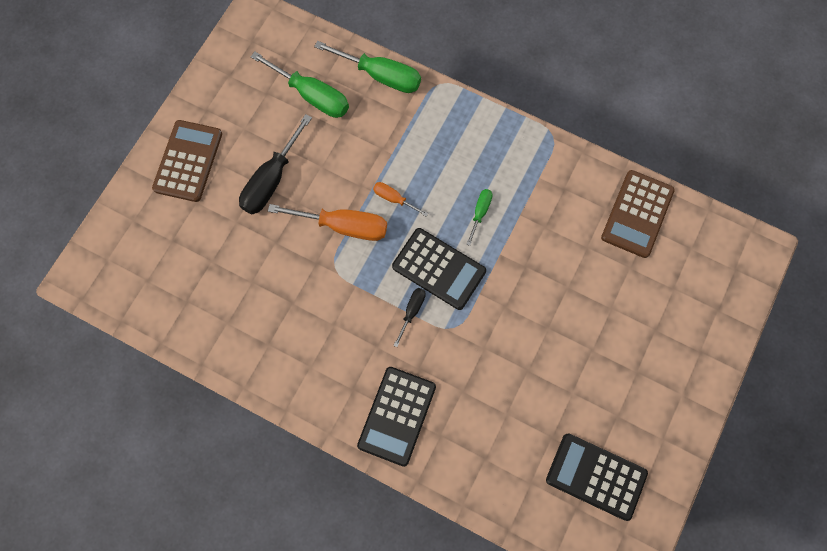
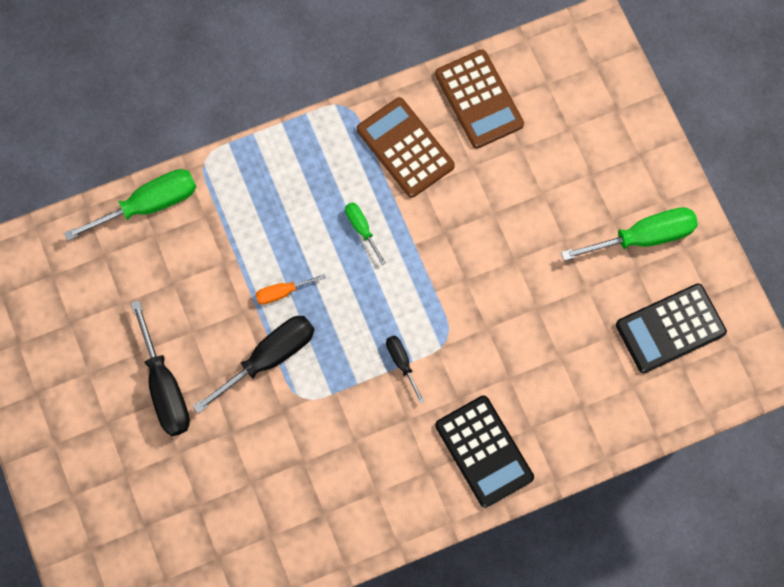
camera: 50 degrees left, 0 degrees up
brown calculator [152,120,222,202] -> brown calculator moved to [357,97,455,198]
green screwdriver [250,52,349,118] -> green screwdriver moved to [561,207,698,261]
orange screwdriver [268,204,387,241] -> black screwdriver [192,316,314,414]
black calculator [392,228,486,310] -> none

